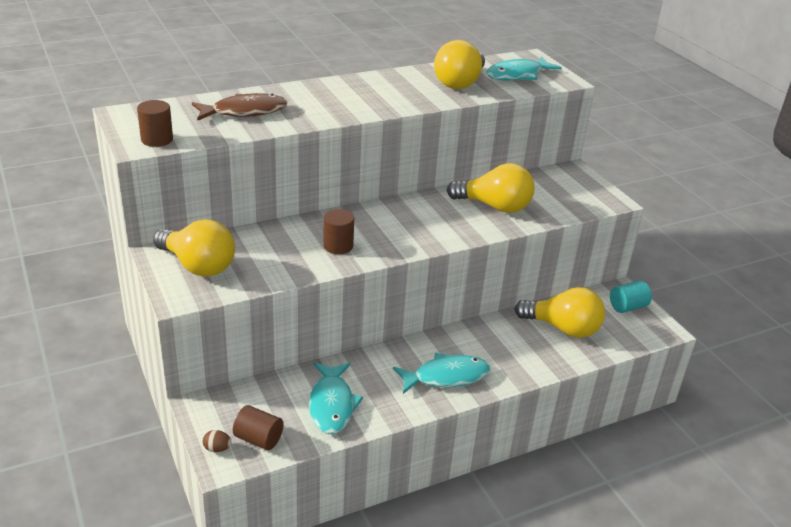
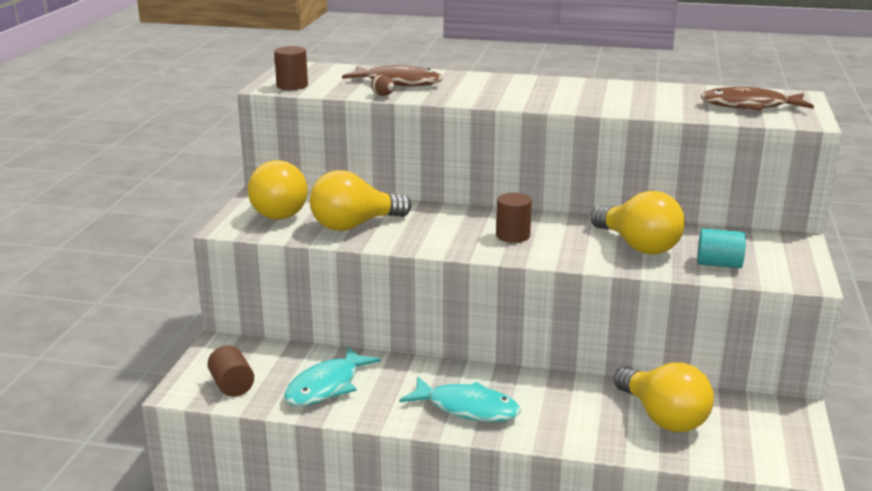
camera: 40 degrees right, 10 degrees down
brown egg [203,430,232,452] -> brown egg moved to [371,75,395,96]
brown cylinder [323,209,354,254] -> brown cylinder moved to [496,193,532,243]
yellow light bulb [434,40,485,89] -> yellow light bulb moved to [310,170,412,231]
turquoise fish [486,56,562,81] -> brown fish [700,87,814,111]
turquoise cylinder [610,280,652,313] -> turquoise cylinder moved to [697,228,746,268]

